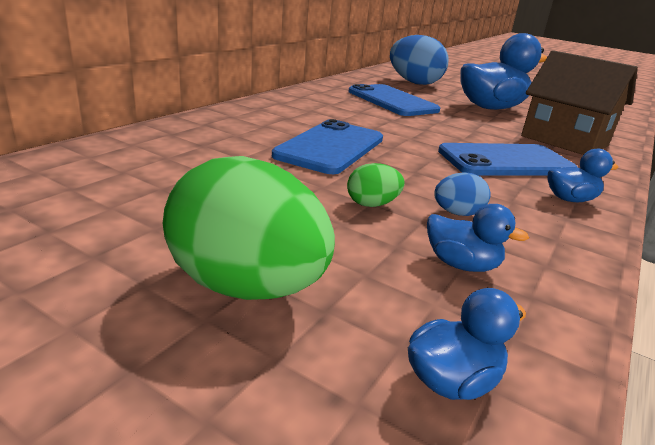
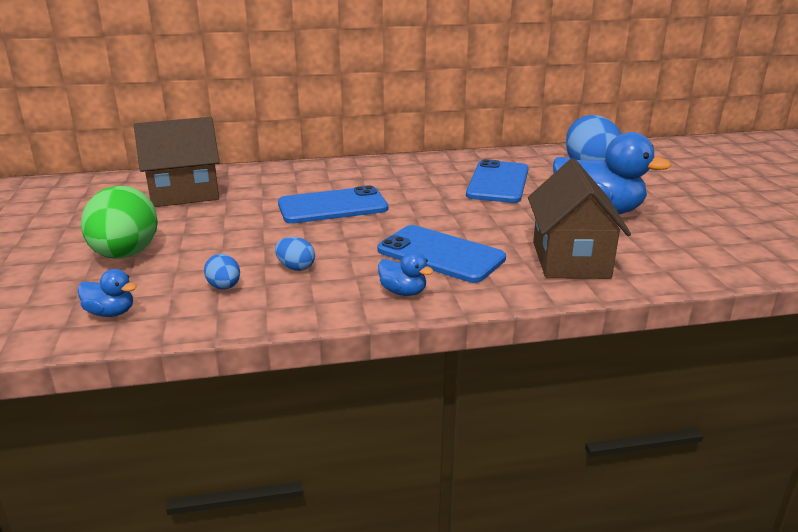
camera: 50 degrees right, 0 degrees up
green egg [347,163,405,207] -> none
blue duck [427,204,529,272] -> blue egg [204,254,240,289]
none -> brown house [134,117,220,207]

